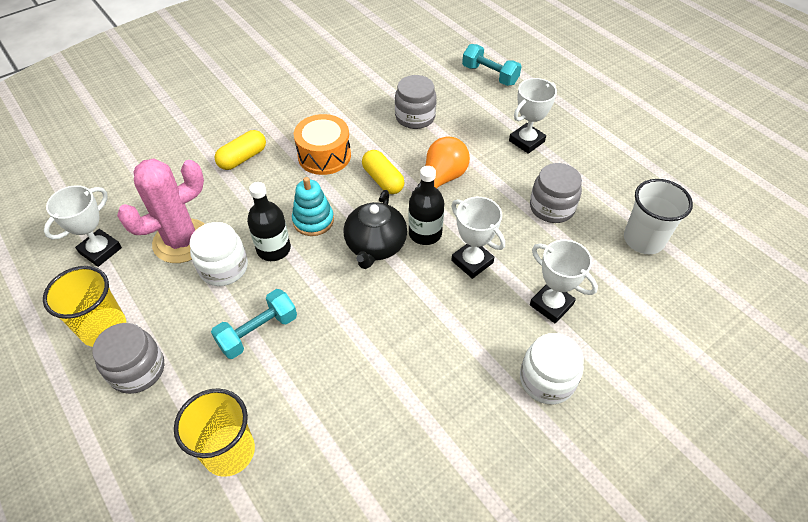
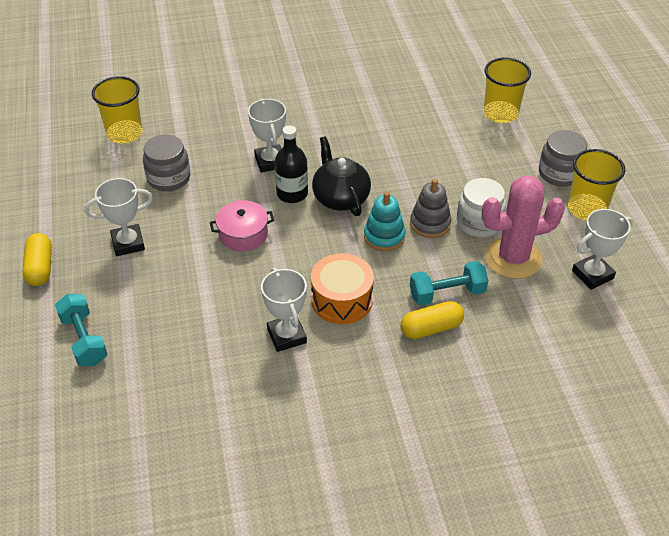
camera: 155 degrees left, 5 degrees down
turquoise dumbbell [211,289,297,359] -> turquoise dumbbell moved to [410,261,489,305]
black bottle [247,182,291,261] -> grey stacking toy [410,179,451,238]
black teapot [344,190,407,269] -> black teapot turned 60 degrees counterclockwise [312,136,371,216]
yellow capsule [362,150,405,194] -> yellow capsule moved to [22,233,52,286]
grey jar [395,75,437,129] -> none
orange light bulb [412,136,470,193] -> pink pot [210,200,274,251]
white jar [520,333,584,405] -> none
white trophy [530,240,598,323] -> white trophy moved to [261,268,307,352]
white cup [624,179,693,254] -> yellow cup [92,76,142,143]

